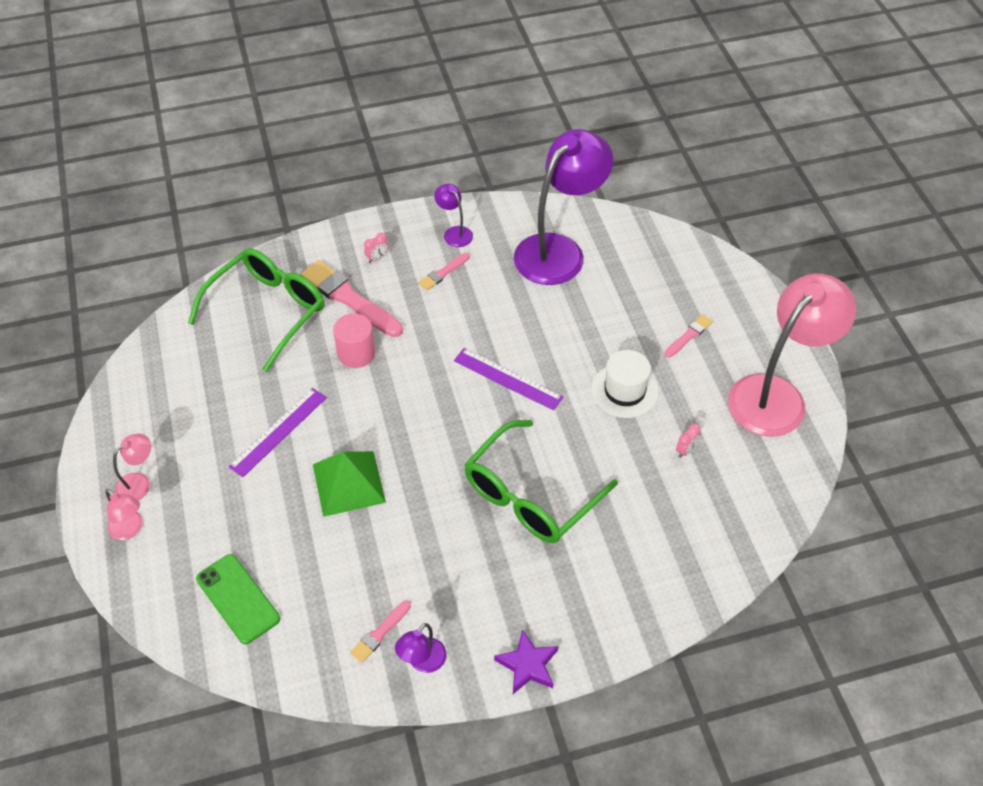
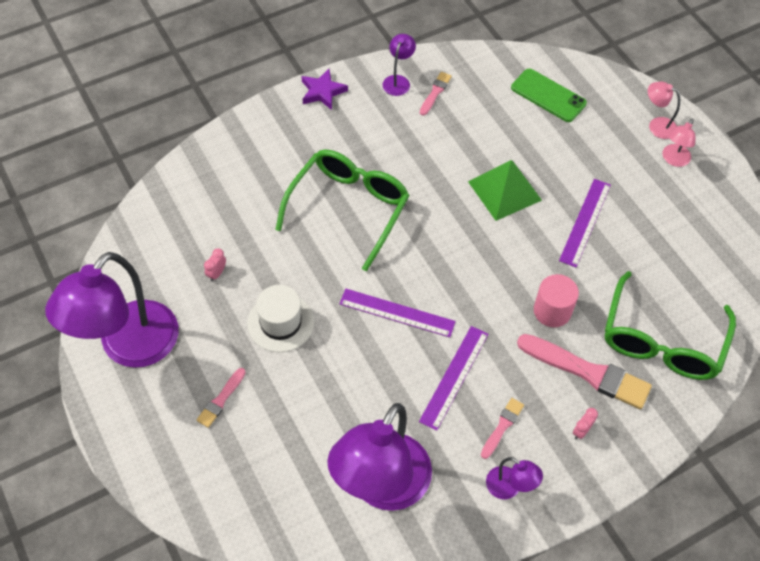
camera: 165 degrees right, 5 degrees up
pink lamp [728,274,857,437] -> purple lamp [45,252,178,368]
none -> purple ruler [419,326,488,431]

